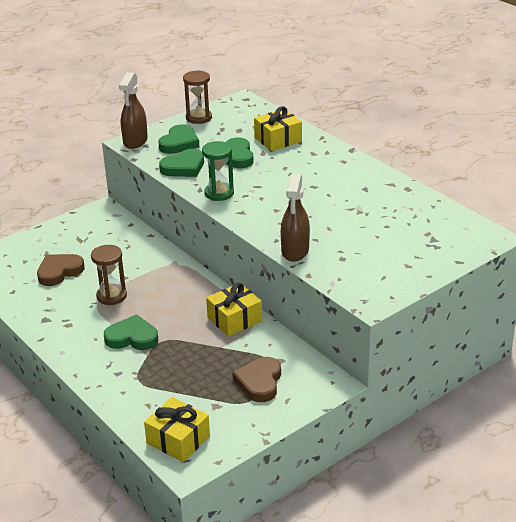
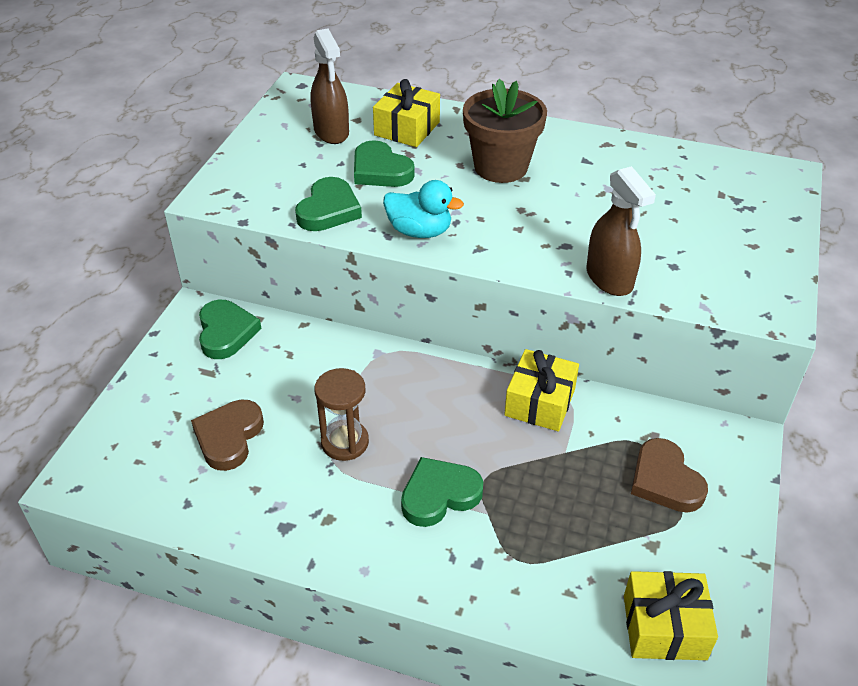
camera: 35 degrees left, 10 degrees up
brown spray bottle [119,72,148,149] -> brown spray bottle moved to [310,29,349,144]
green heart [158,124,199,154] -> green heart moved to [199,300,262,359]
brown hourglass [183,70,212,124] -> none
green hourglass [202,141,234,201] -> turquoise duck [383,180,464,238]
none -> brown flower pot [463,79,547,183]

